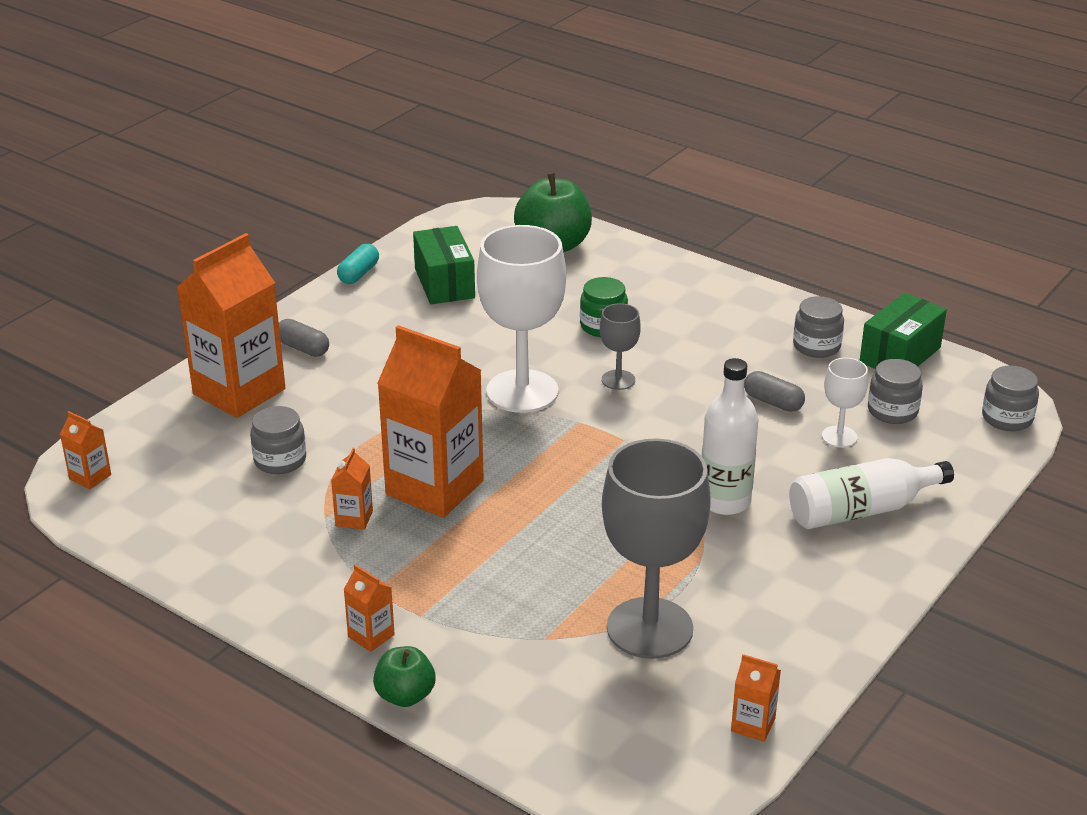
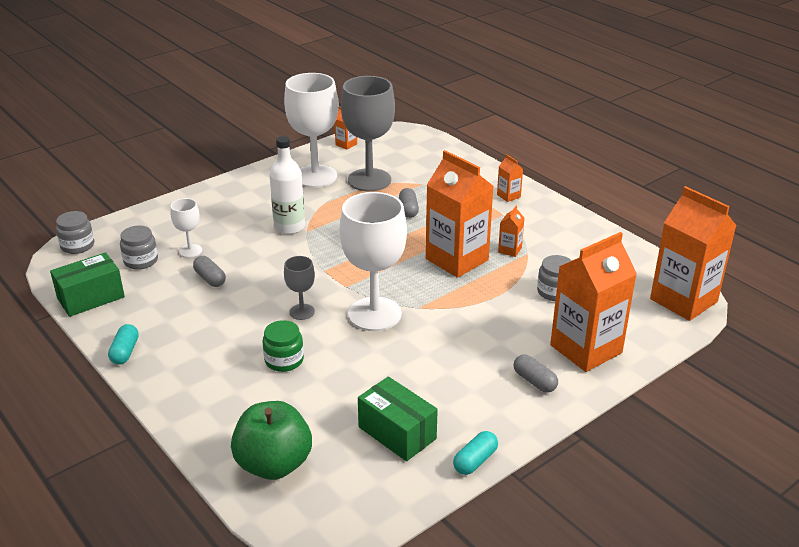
camera: 165 degrees left, 0 degrees up
orange carton [60,411,111,489] -> orange carton [650,186,737,321], size x2.38
green apple [373,646,436,707] -> none
green box [413,226,475,304] -> green box turned 45 degrees counterclockwise [358,376,438,461]
white bottle [789,458,954,529] -> none
grey jar [793,296,844,358] -> none
none -> turquoise capsule [108,324,139,365]
none -> white goblet [284,73,339,188]
none -> grey capsule [399,188,419,218]

